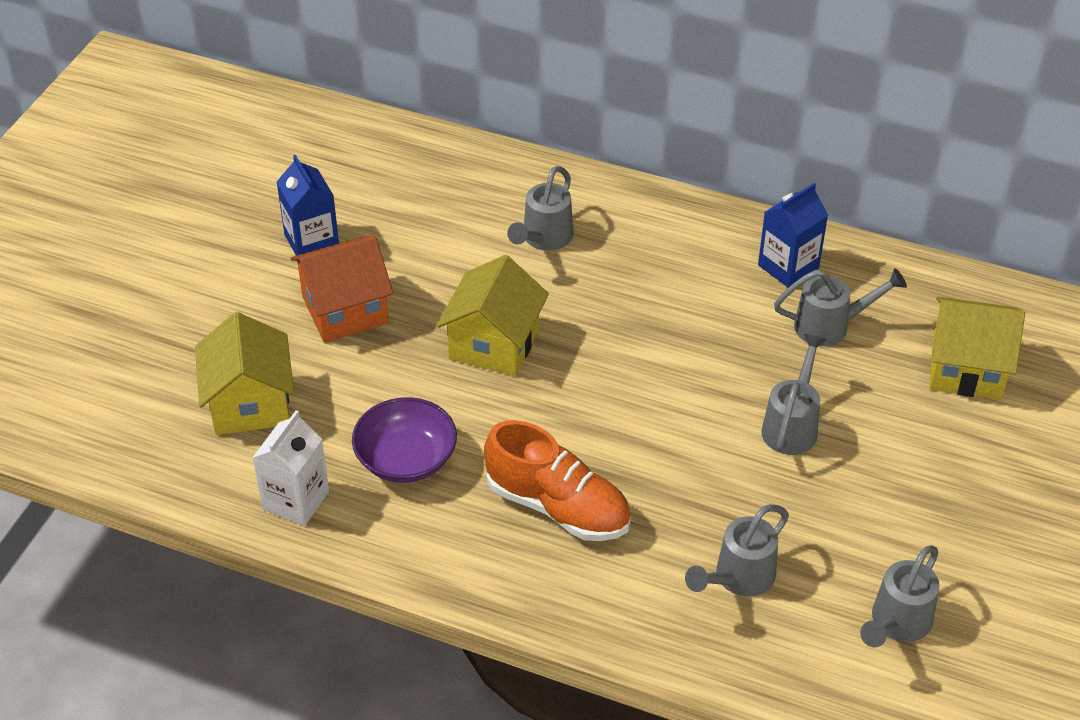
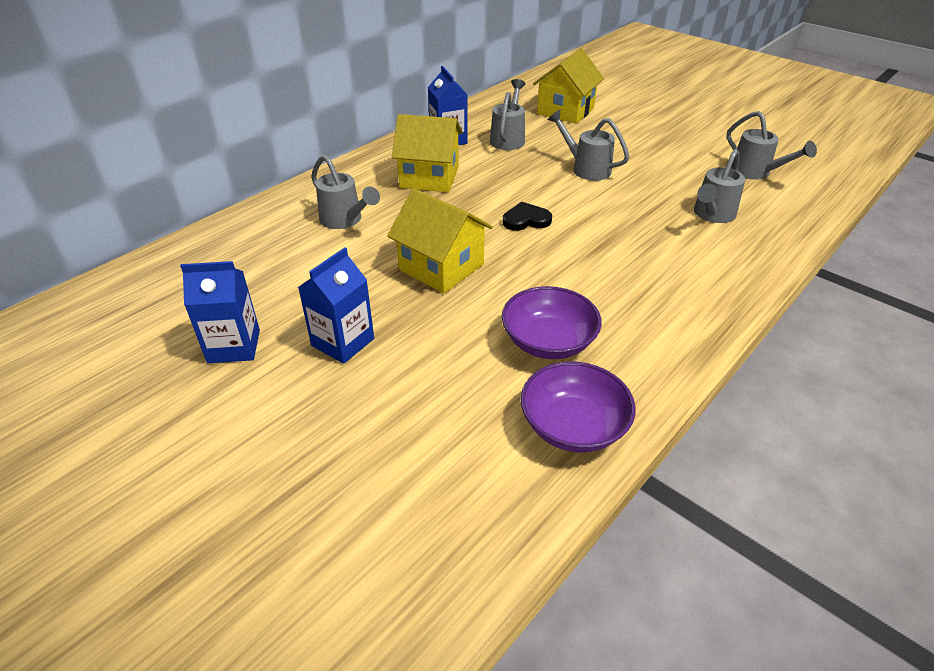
camera: 70 degrees left, 5 degrees down
yellow house [195,312,294,435] -> yellow house moved to [392,114,463,192]
white carton [252,410,329,526] -> purple bowl [521,362,636,452]
orange house [290,236,393,343] -> blue carton [298,247,374,364]
orange shoe [484,420,631,541] -> none
grey watering can [685,504,789,596] -> grey watering can turned 60 degrees clockwise [694,149,745,223]
none -> black heart [503,202,552,231]

